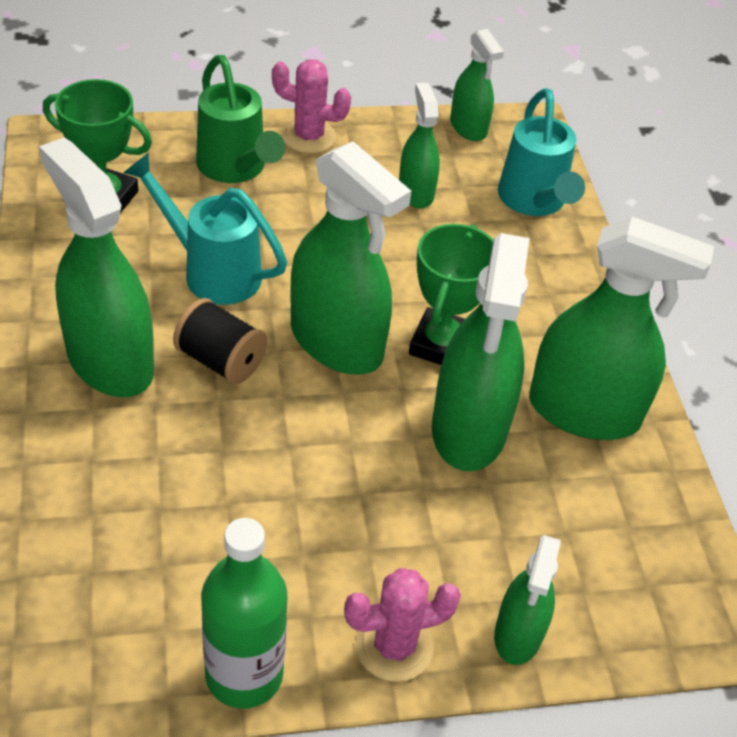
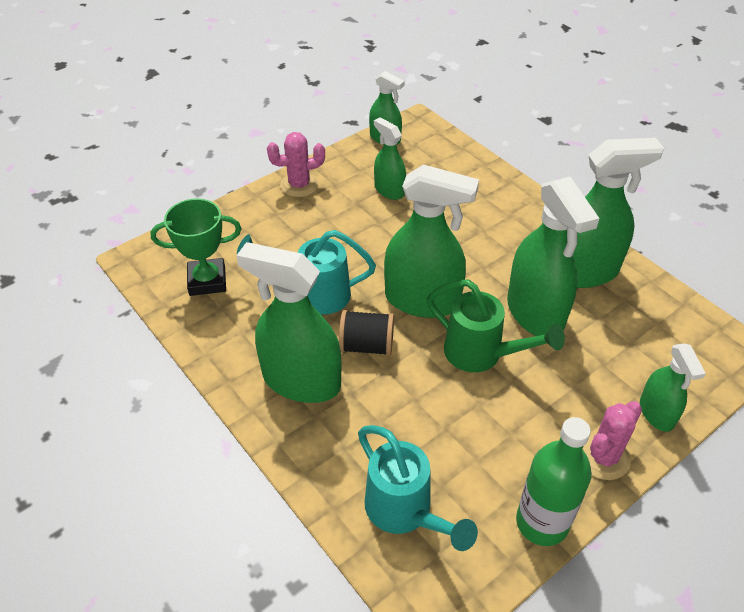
camera: 25 degrees left, 0 degrees up
green watering can [196,55,285,183] -> green watering can moved to [427,280,565,372]
green trophy [409,224,494,365] -> none
turquoise watering can [498,88,585,216] -> turquoise watering can moved to [358,425,478,551]

